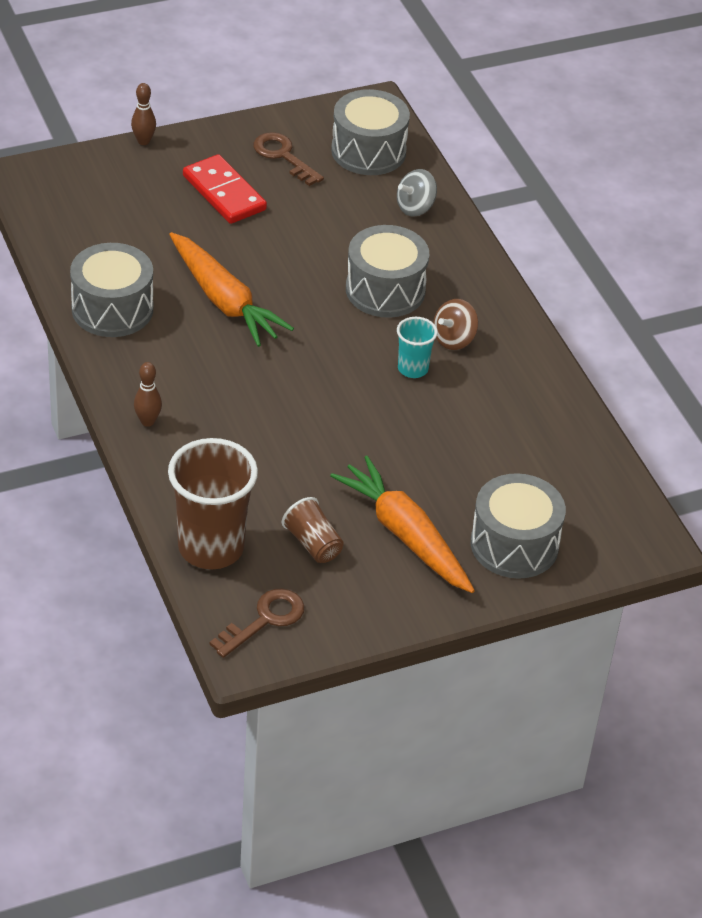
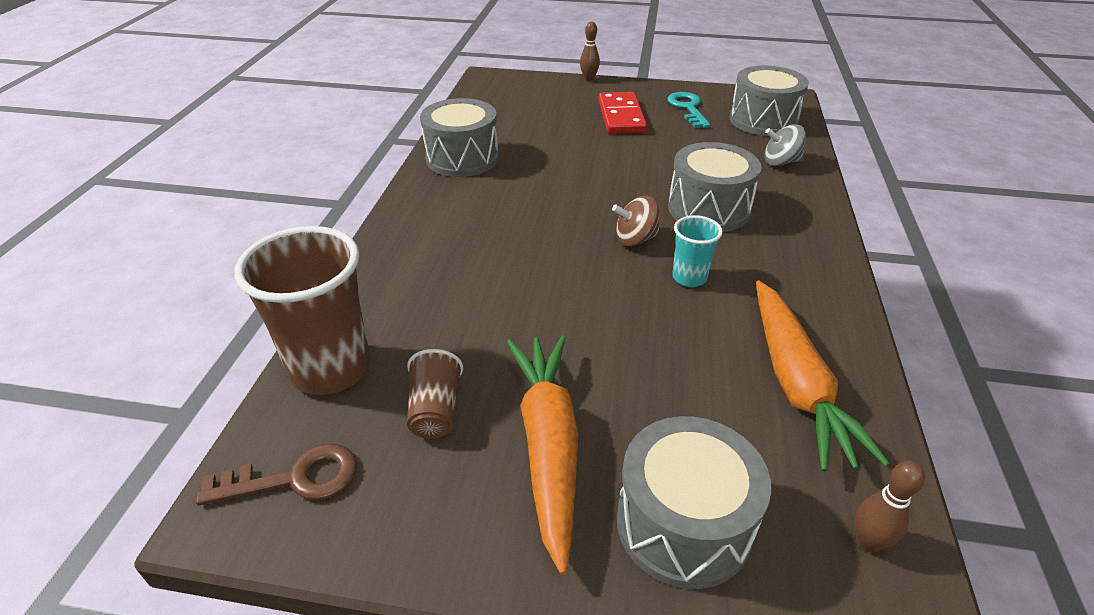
camera: 35 degrees right, 5 degrees down
brown bowling pin [134,362,162,427] -> brown bowling pin moved to [855,461,925,553]
orange carrot [169,232,294,347] -> orange carrot moved to [756,280,890,472]
brown key [253,132,324,186] -> turquoise key [668,92,710,128]
brown spinning top [433,299,478,350] -> brown spinning top moved to [612,196,660,247]

